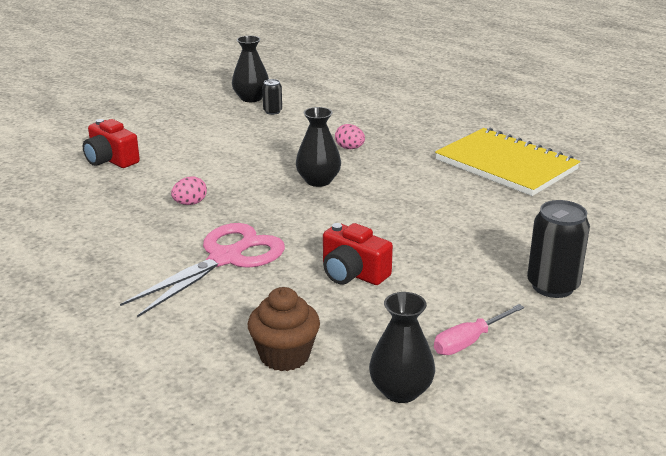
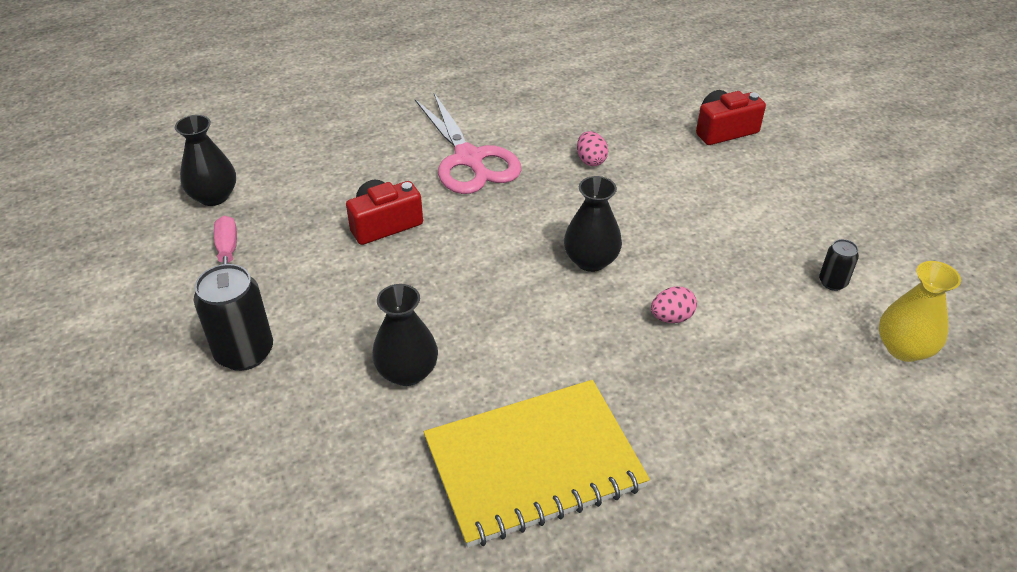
camera: 115 degrees right, 15 degrees up
black vase [232,36,269,102] -> black vase moved to [372,284,438,386]
brown cupcake [248,287,320,371] -> none
none -> yellow vase [879,261,961,362]

